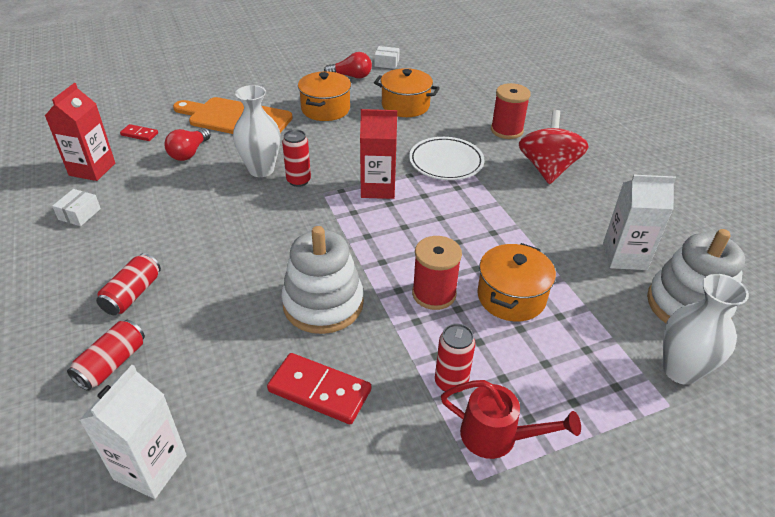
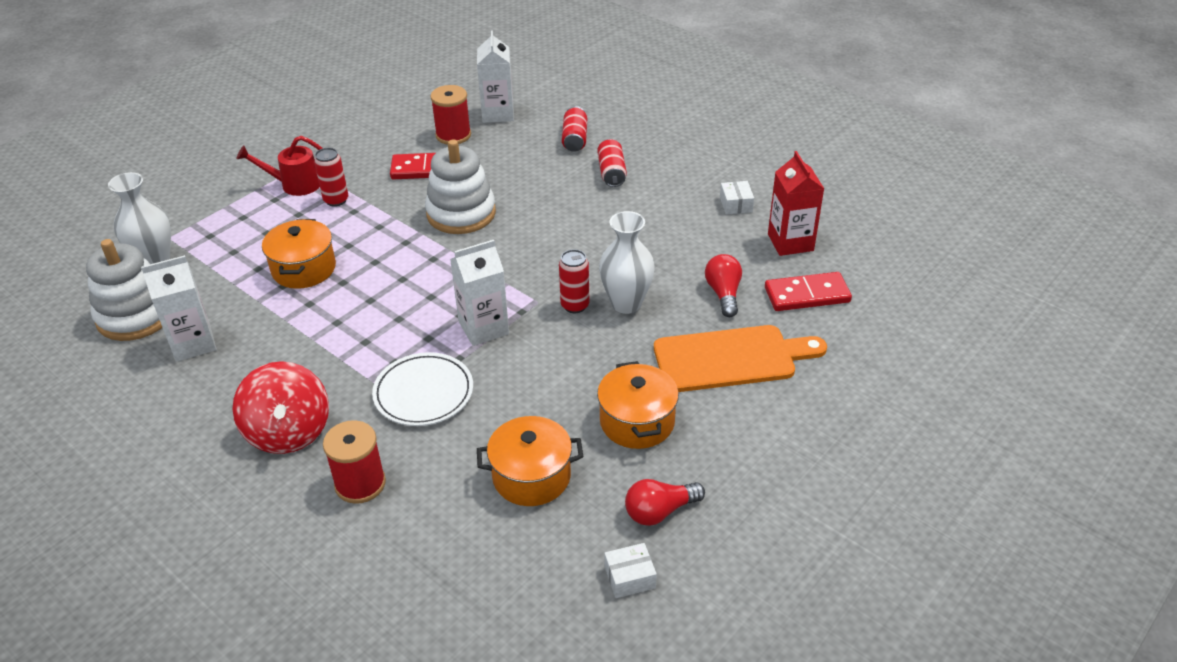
camera: 155 degrees right, 0 degrees up
red domino [120,124,158,141] -> red domino [765,272,852,311], size x1.85
red carton [360,109,397,199] -> white carton [450,240,509,346]
red spool [412,236,462,310] -> red spool moved to [430,85,471,145]

